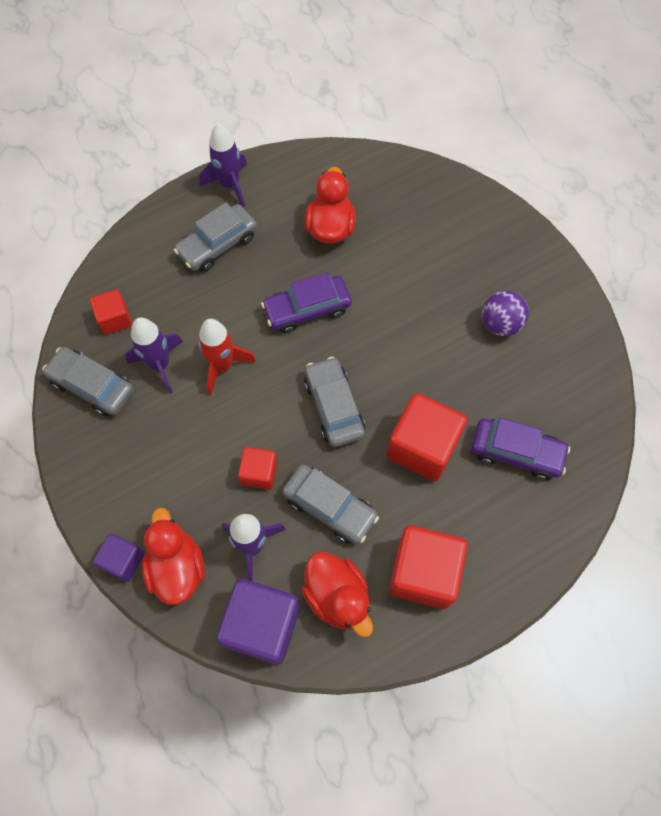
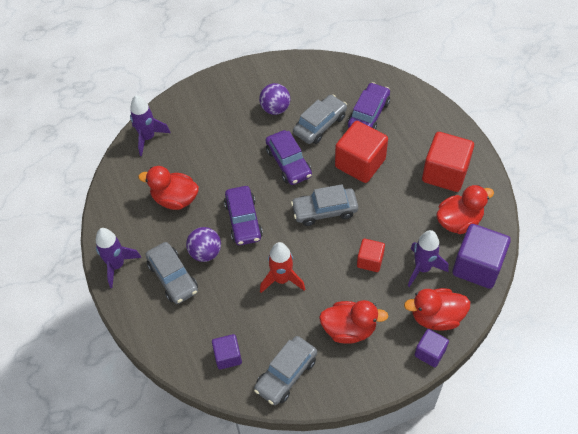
camera: 80 degrees left, 10 degrees down
red cube [90,289,132,335] -> purple cube [212,334,242,370]
purple rocket [125,318,183,393] -> purple rocket moved to [130,95,170,156]
grey car [282,464,379,544] -> grey car moved to [293,94,347,144]
none -> purple ball [186,227,221,262]
none -> purple car [266,130,312,185]
none -> red duck [319,300,388,344]

